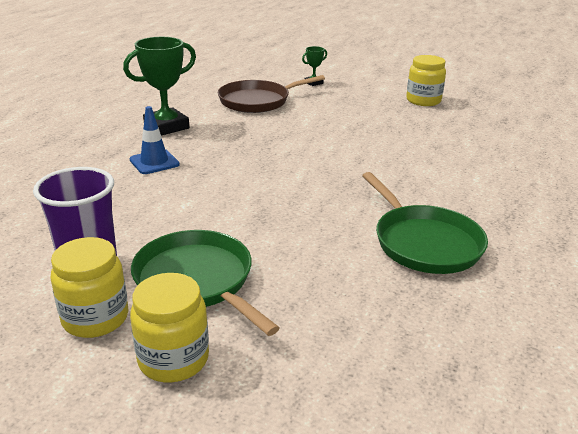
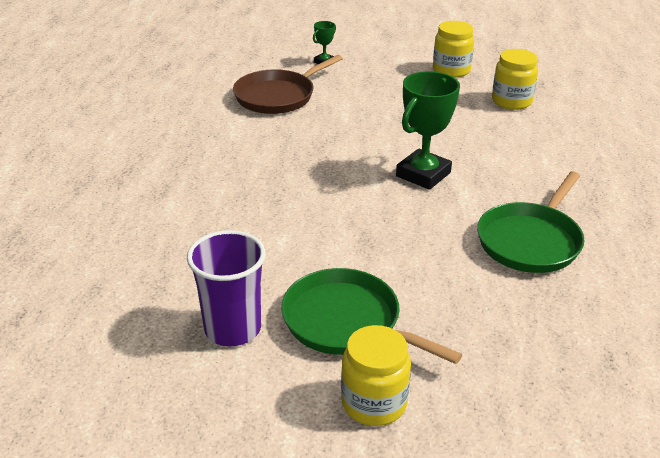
camera: 15 degrees left, 5 degrees up
yellow jar [50,237,128,338] -> yellow jar moved to [492,49,538,110]
green trophy [123,37,196,136] -> green trophy moved to [396,71,460,190]
blue traffic cone [129,106,180,174] -> none
green pan [362,172,488,274] -> green pan turned 75 degrees clockwise [477,172,585,273]

